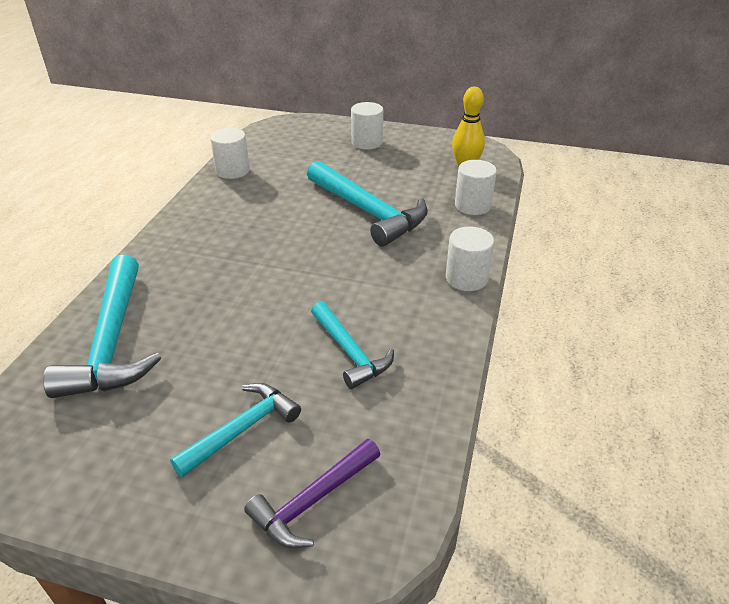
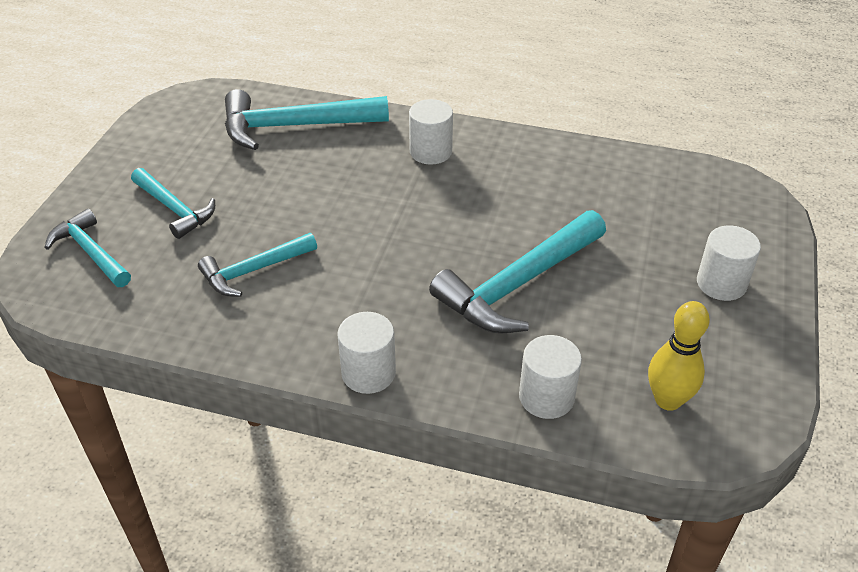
camera: 90 degrees right, 5 degrees up
white cylinder [210,128,250,179] -> white cylinder moved to [409,99,453,165]
purple hammer [244,439,381,548] -> turquoise hammer [44,209,131,287]

